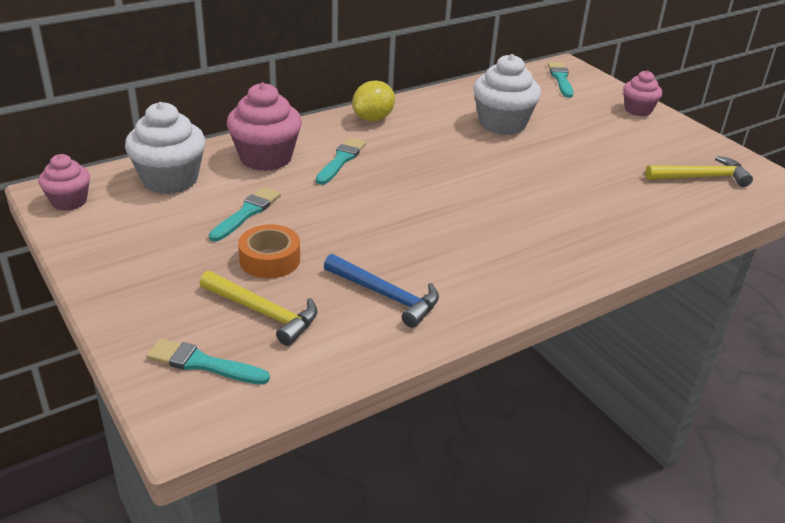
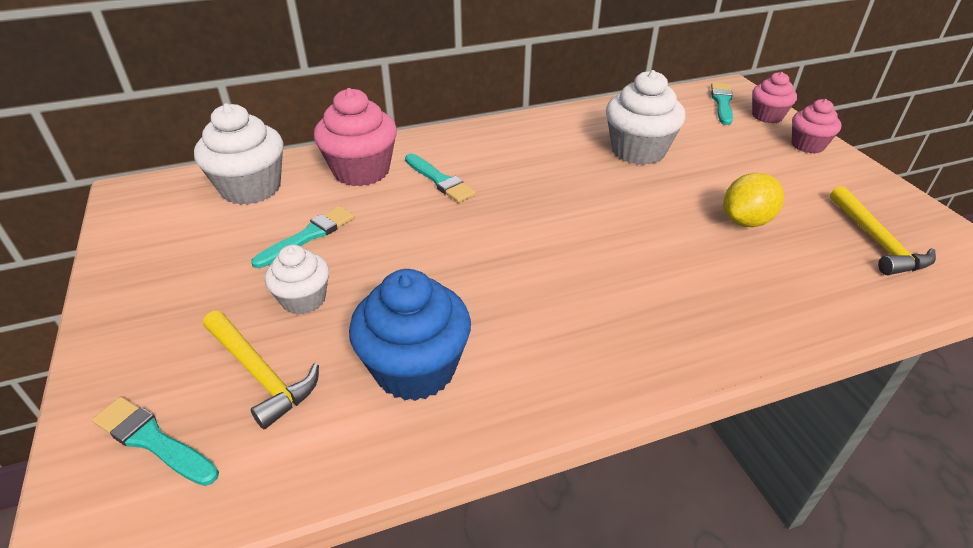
camera: 15 degrees right, 5 degrees up
pink cupcake [39,154,90,211] -> pink cupcake moved to [752,72,797,123]
orange tape [238,225,300,278] -> white cupcake [265,245,329,315]
turquoise brush [316,137,366,185] -> turquoise brush turned 105 degrees clockwise [405,154,476,203]
blue hammer [324,254,439,328] -> blue cupcake [349,269,471,401]
yellow lemon [352,80,395,122] -> yellow lemon moved to [724,173,784,227]
yellow hammer [645,156,753,187] -> yellow hammer turned 75 degrees clockwise [830,186,936,275]

